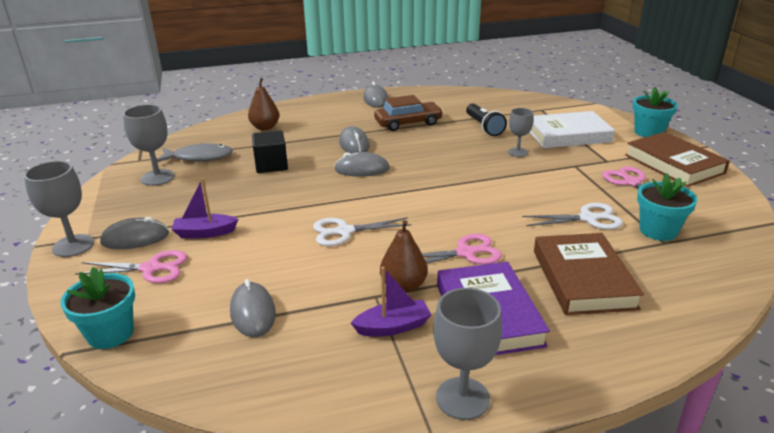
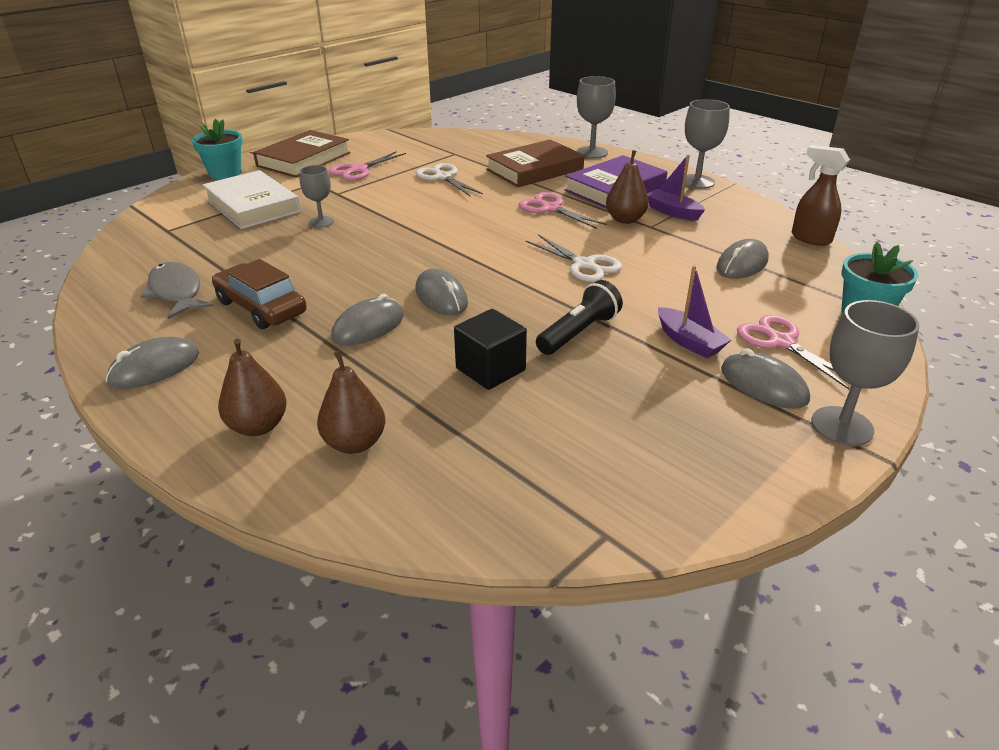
camera: 120 degrees left, 5 degrees up
grey goblet [123,104,175,186] -> grey goblet moved to [577,76,616,159]
grey fish [157,143,233,162] -> grey fish moved to [141,262,213,319]
black flashlight [466,103,507,136] -> black flashlight moved to [536,280,623,355]
turquoise flower pot [637,173,698,241] -> none
none -> brown pear [218,339,287,436]
none -> brown spray bottle [792,145,850,246]

